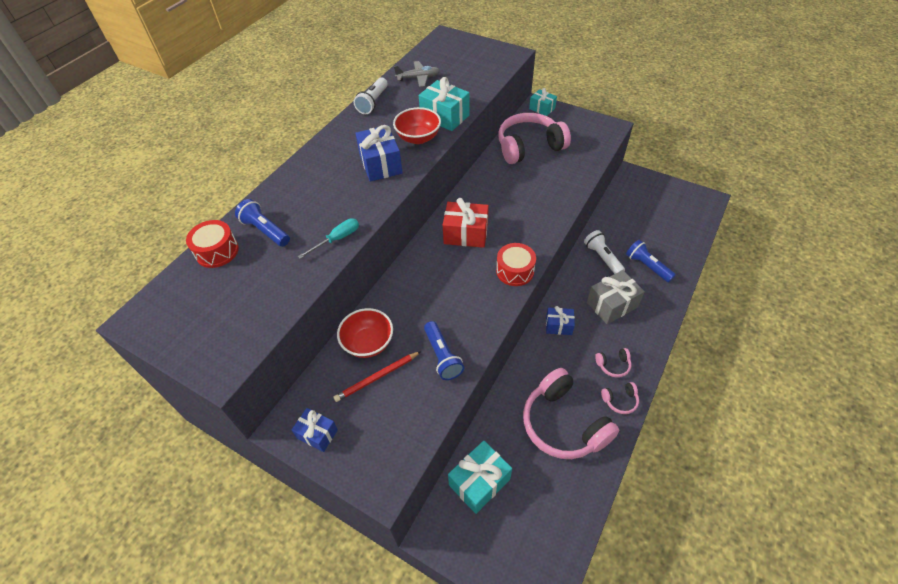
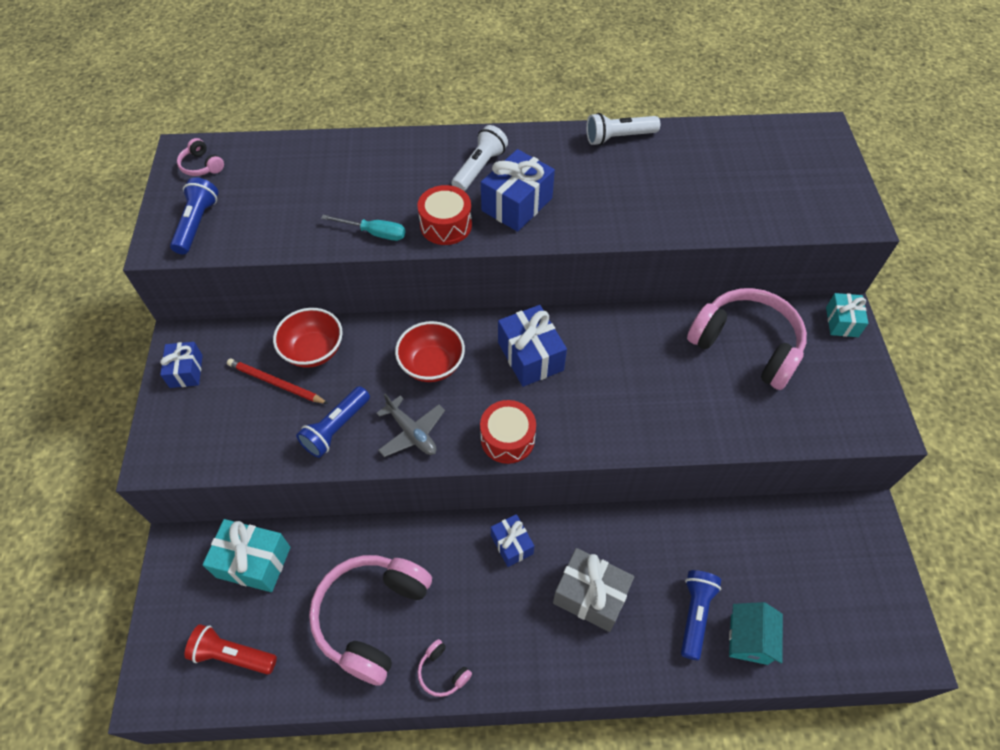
camera: 55 degrees right, 5 degrees up
red drum [186,220,239,268] -> red drum moved to [417,185,472,245]
blue flashlight [235,199,290,247] -> blue flashlight moved to [170,177,218,254]
red bowl [393,107,441,144] -> red bowl moved to [395,321,465,382]
grey plane [394,61,440,87] -> grey plane moved to [376,394,445,457]
turquoise gift [419,77,470,131] -> none
red gift [443,198,489,248] -> blue gift [498,305,567,387]
white flashlight [584,230,625,274] -> white flashlight moved to [452,125,508,191]
pink headphones [595,348,631,378] -> pink headphones moved to [177,138,224,176]
none -> red flashlight [184,624,277,675]
none -> turquoise house [729,602,783,665]

